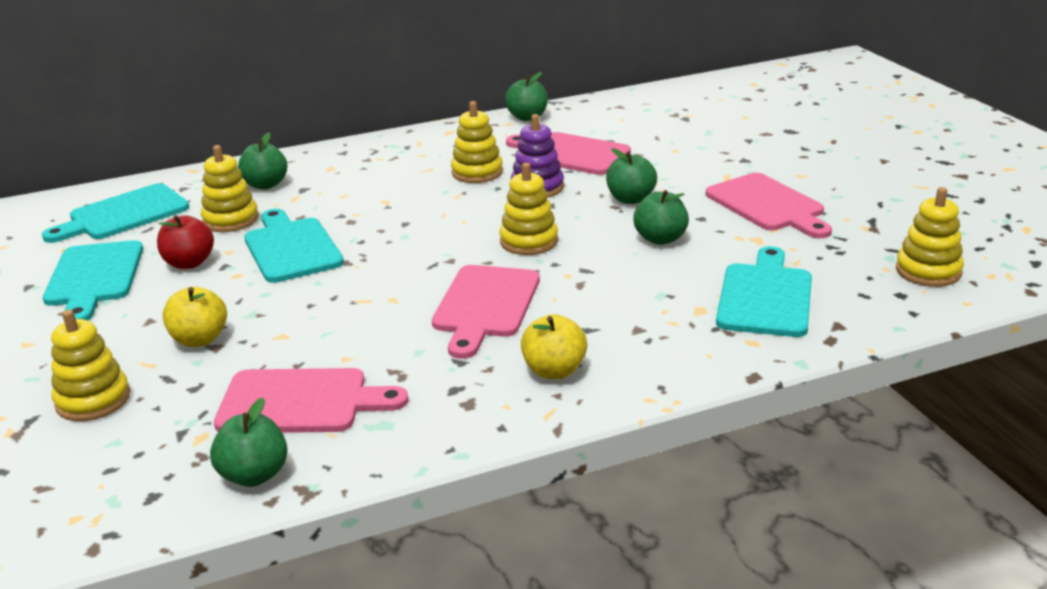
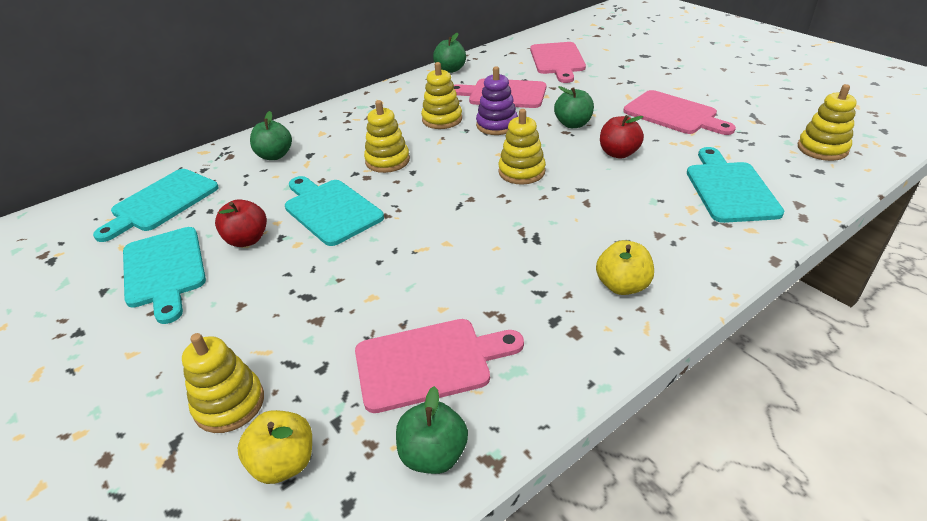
camera: 15 degrees left, 10 degrees up
yellow apple [163,287,227,347] -> yellow apple moved to [238,410,312,484]
yellow stacking toy [201,145,259,232] -> yellow stacking toy moved to [364,100,410,173]
pink cutting board [432,265,540,359] -> pink cutting board moved to [530,42,586,83]
green apple [633,190,689,245] -> red apple [600,115,644,158]

